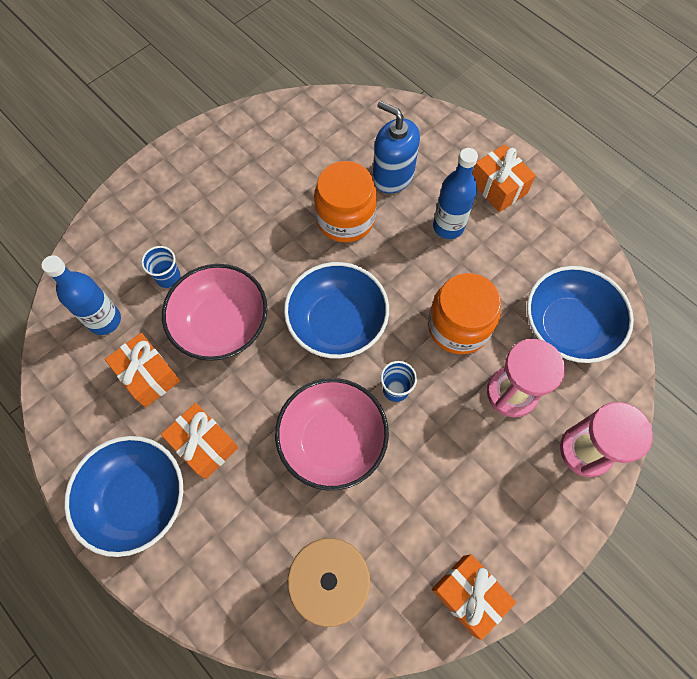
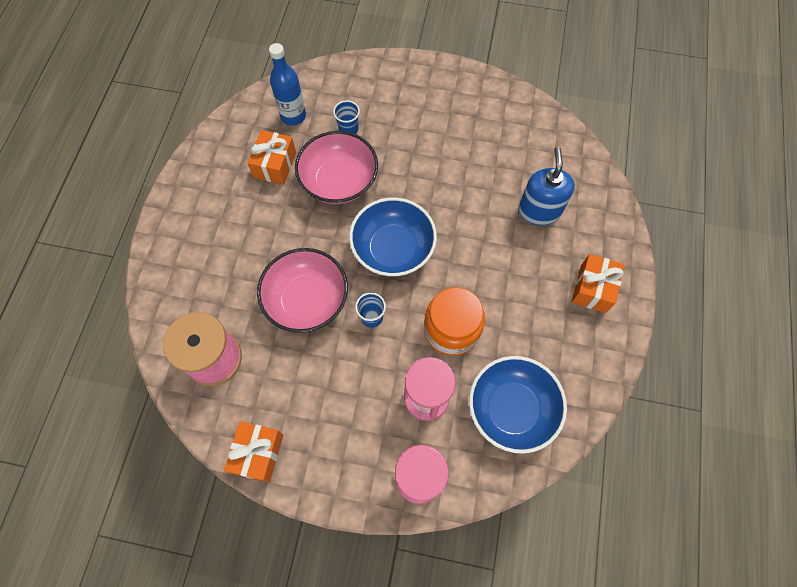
camera: 55 degrees right, 0 degrees up
blue bowl [64,436,183,557] -> none
orange gift [161,403,238,479] -> none
orange jar [314,161,377,243] -> none
blue bottle [433,148,478,239] -> none

